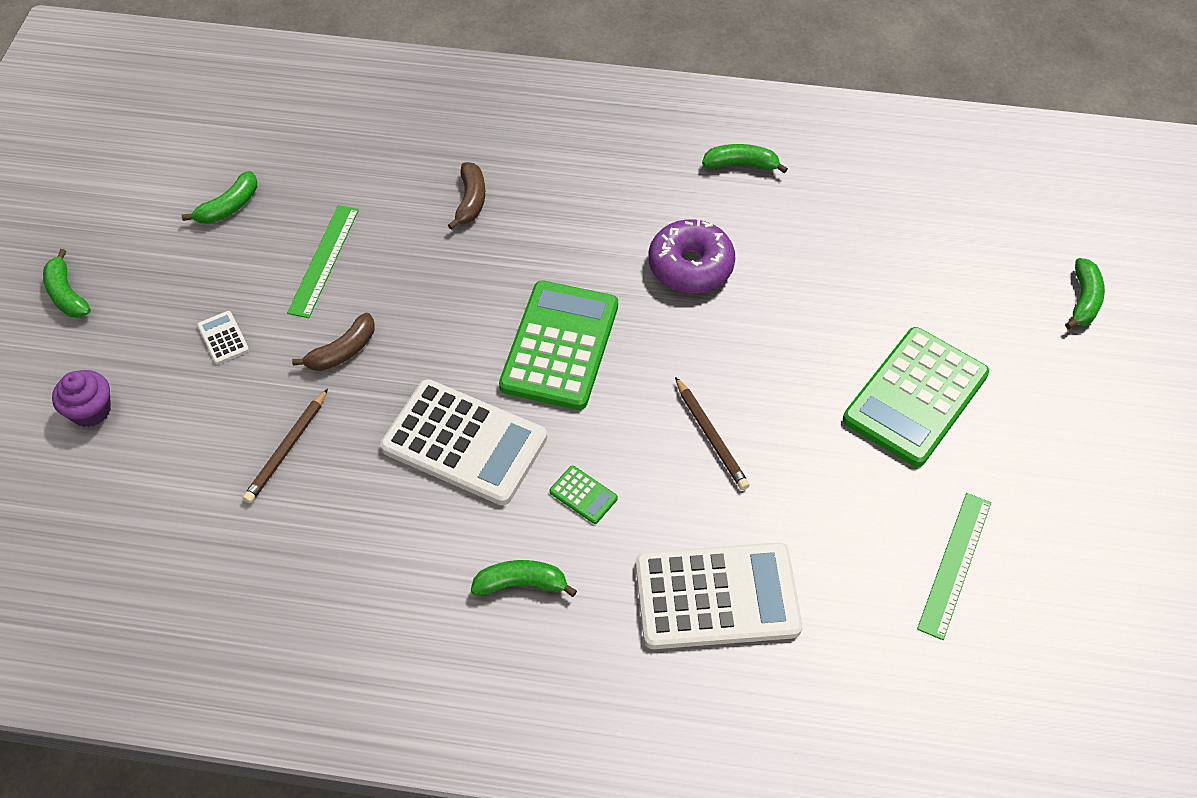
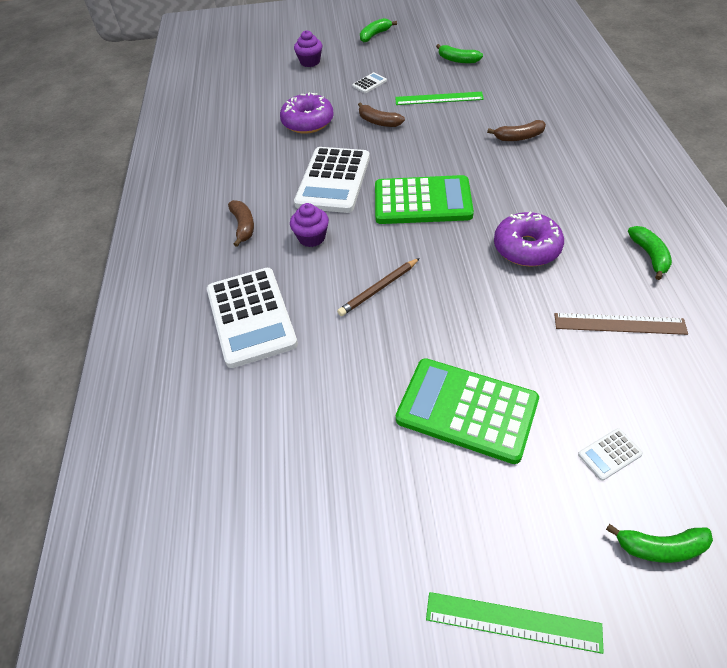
camera: 80 degrees right, 5 degrees down
brown pencil [243,388,328,503] -> purple donut [280,92,334,134]
green banana [471,560,577,597] -> brown banana [228,200,254,247]
green calculator [549,466,618,524] -> purple cupcake [290,203,329,247]
green ruler [917,493,991,640] -> green ruler moved to [426,592,604,654]
none -> brown ruler [554,313,688,335]
none -> white calculator [578,428,643,481]

